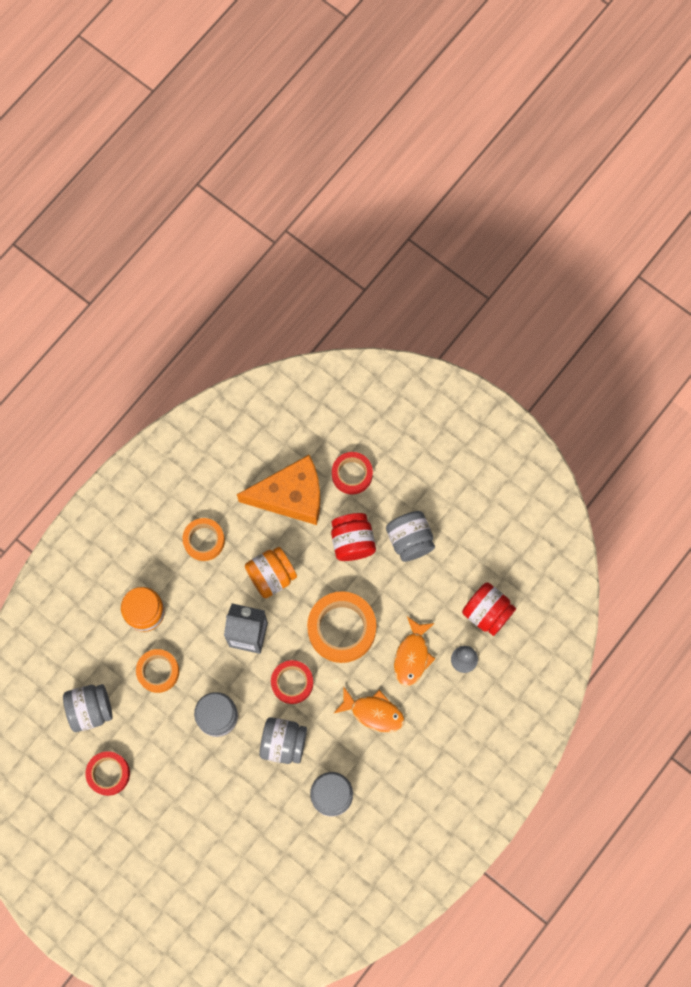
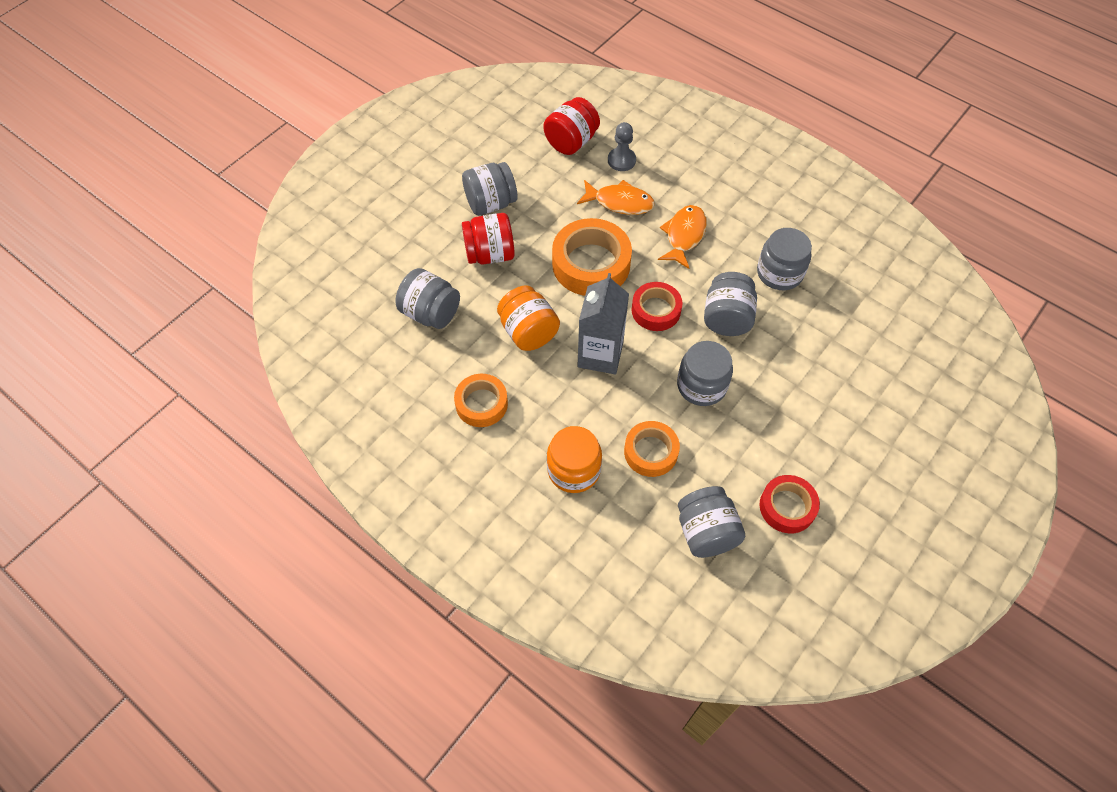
camera: 90 degrees left, 15 degrees down
orange cheese [237,455,320,525] -> grey jar [395,268,460,329]
red tape [332,452,373,495] -> none

